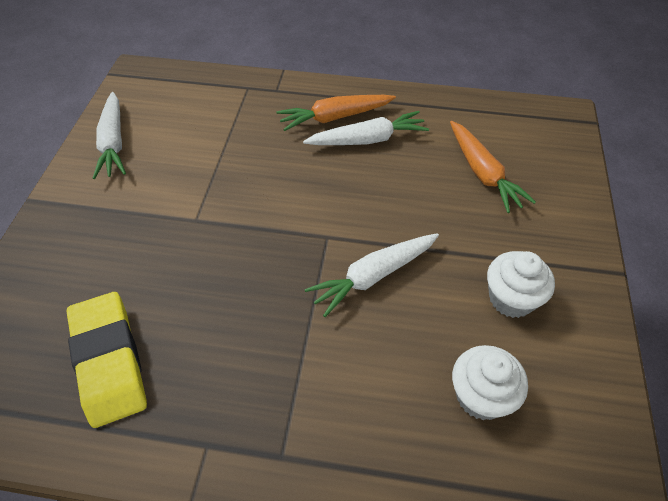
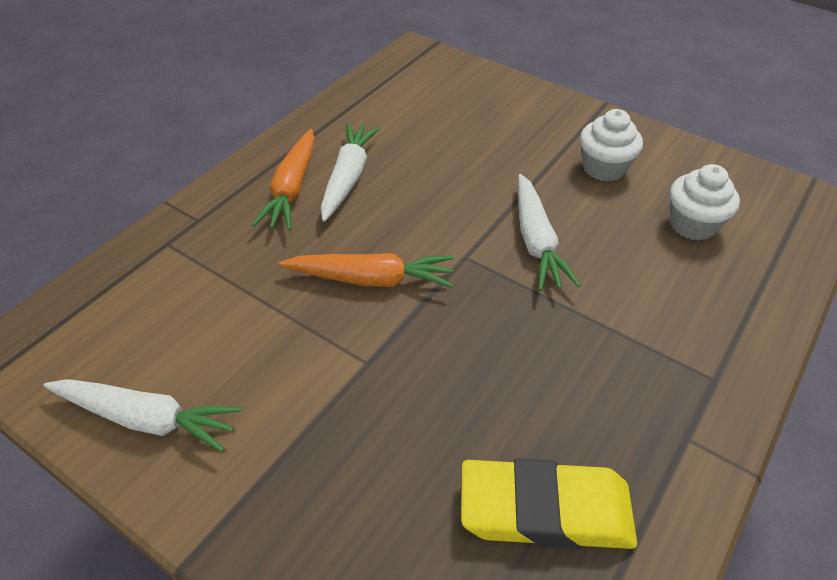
camera: 65 degrees left, 5 degrees down
orange carrot [450,121,536,213] -> orange carrot moved to [279,253,454,288]

